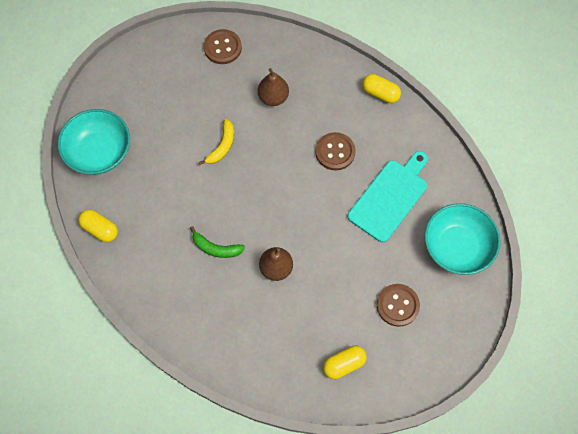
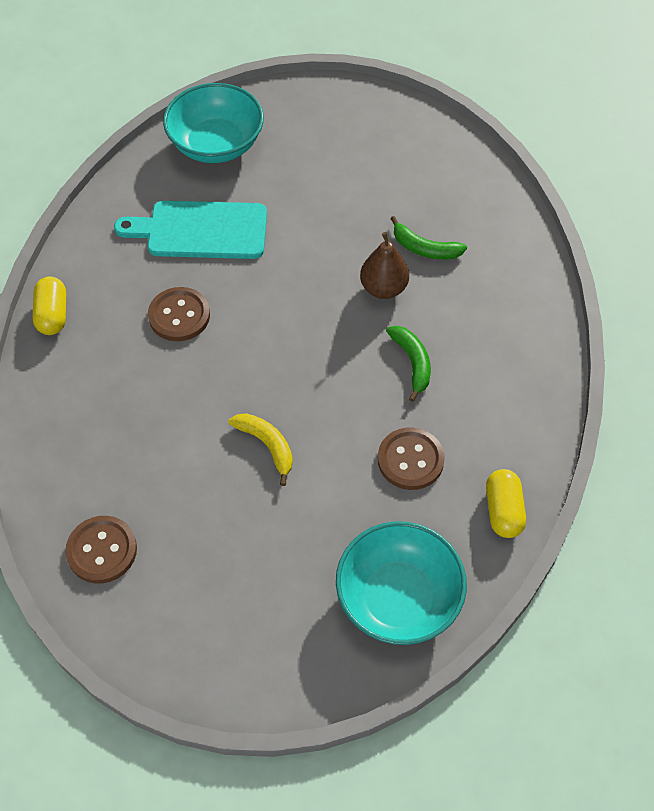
camera: 125 degrees left, 10 degrees down
yellow banana [199,119,234,165] -> yellow banana turned 60 degrees clockwise [229,413,293,486]
brown pear [258,68,289,106] -> none
yellow capsule [323,346,367,379] -> none
brown button [377,284,420,327] -> brown button moved to [378,428,445,490]
none -> green banana [390,216,467,260]

